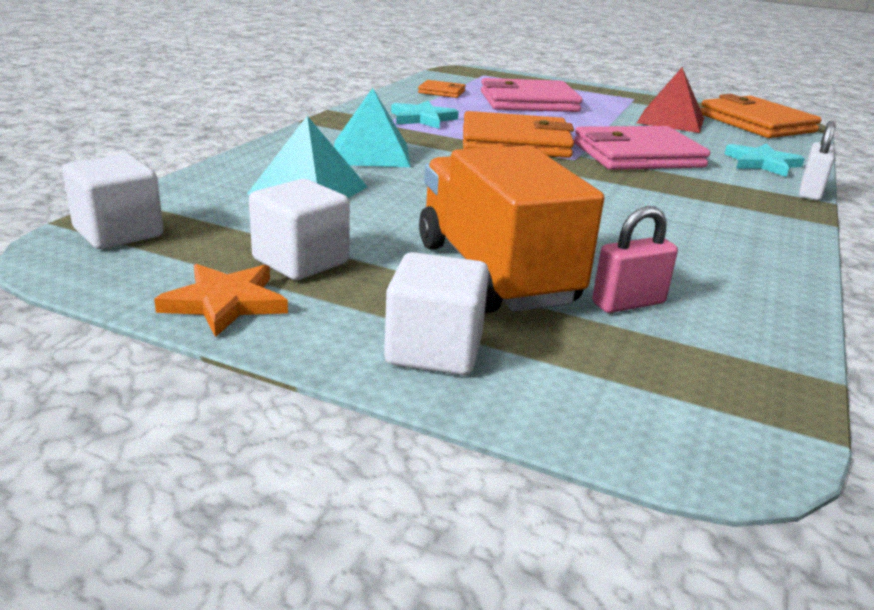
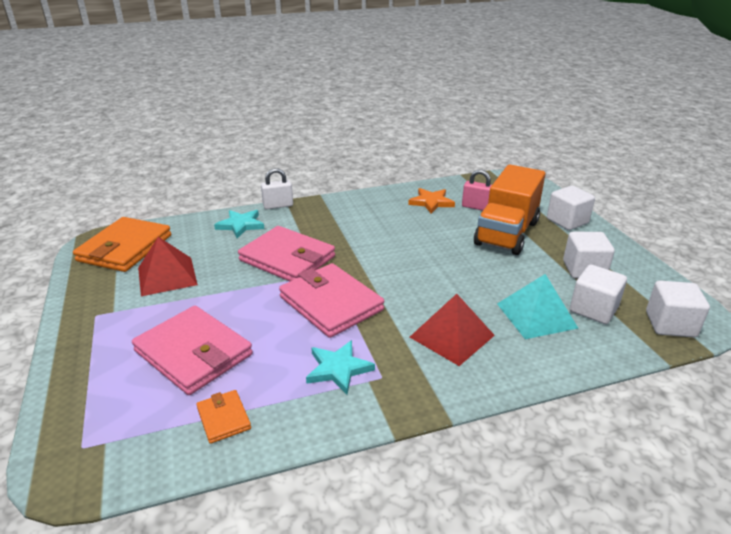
camera: 130 degrees left, 5 degrees up
orange star [154,264,288,337] -> orange star moved to [408,188,455,214]
turquoise pyramid [334,88,411,167] -> red pyramid [410,294,495,366]
orange wallet [463,111,574,158] -> pink wallet [279,263,384,338]
none -> white cube [570,265,627,324]

